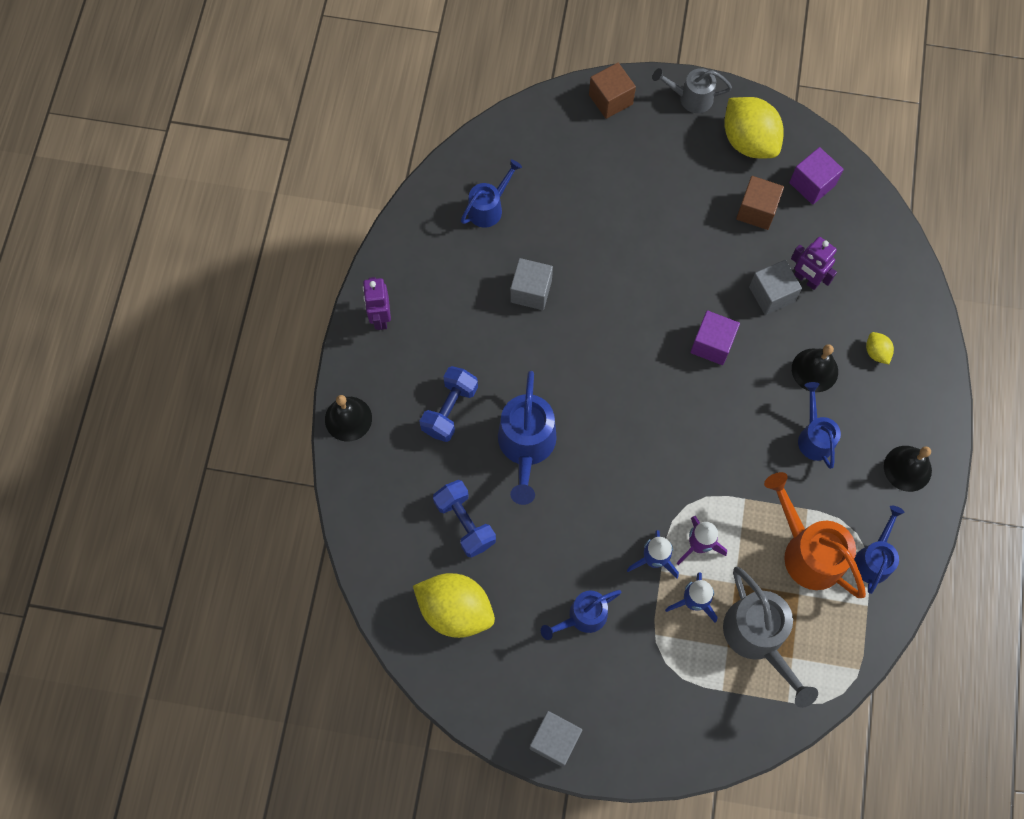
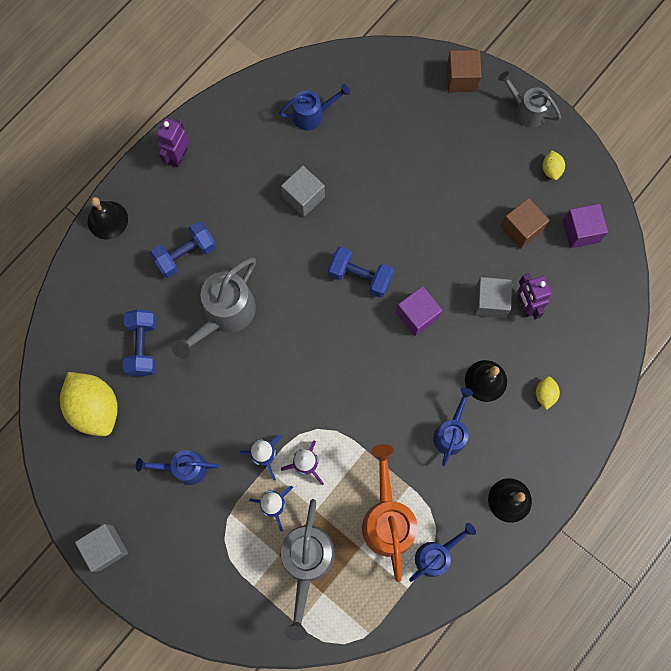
camera: 30 degrees right, 5 degrees up
blue watering can [498,371,557,505] -> grey watering can [171,257,256,359]
yellow lemon [724,97,784,159] -> yellow lemon [543,150,565,180], size x0.45
none -> blue dumbbell [328,246,394,297]

